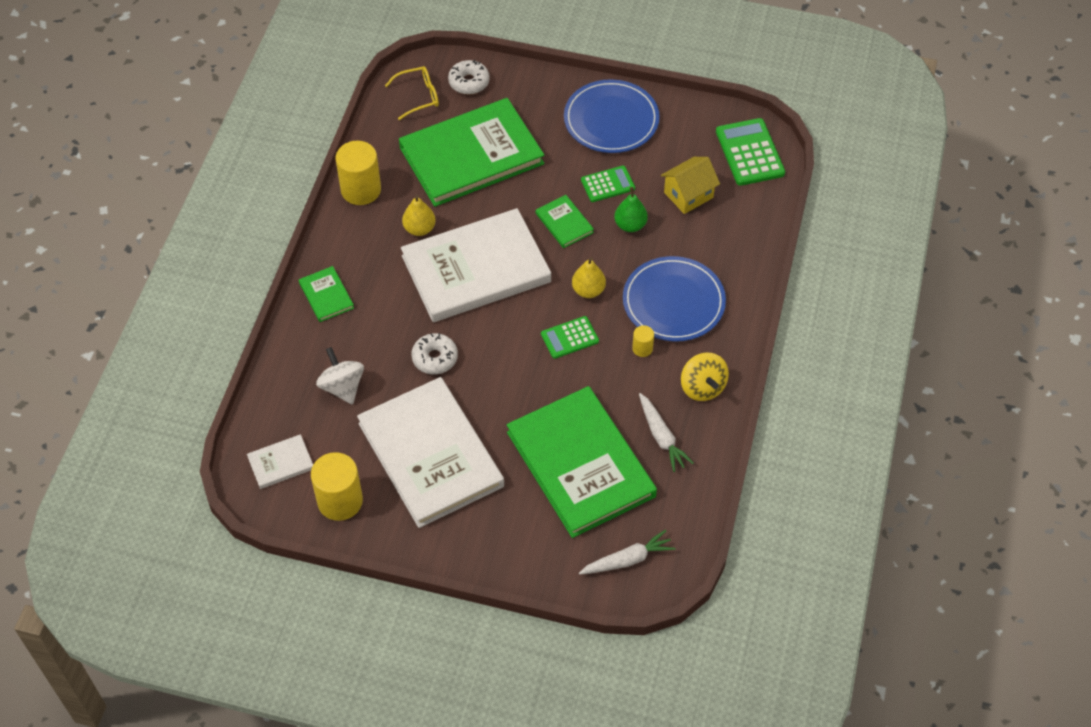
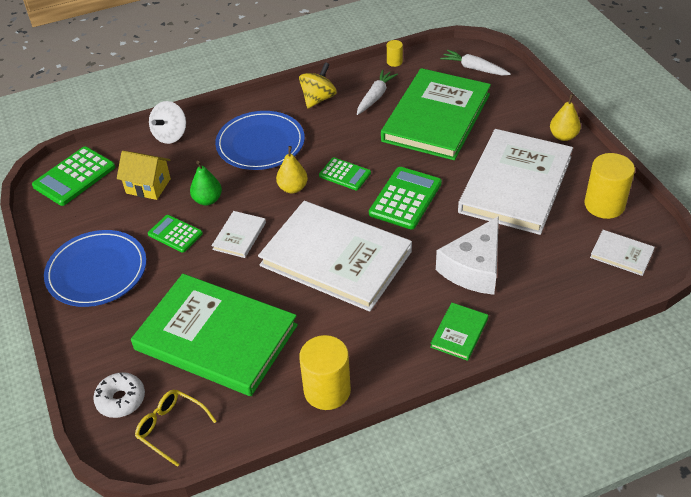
camera: 125 degrees left, 10 degrees down
white spinning top [316,347,364,405] -> white spinning top moved to [149,101,186,144]
yellow pear [402,195,436,236] -> yellow pear moved to [550,94,581,141]
white donut [411,333,458,374] -> none
green book [536,195,594,248] -> white book [212,211,266,258]
yellow cylinder [632,325,654,357] -> yellow cylinder moved to [387,40,403,67]
none -> green calculator [369,167,442,229]
none -> white cheese [436,216,499,295]

